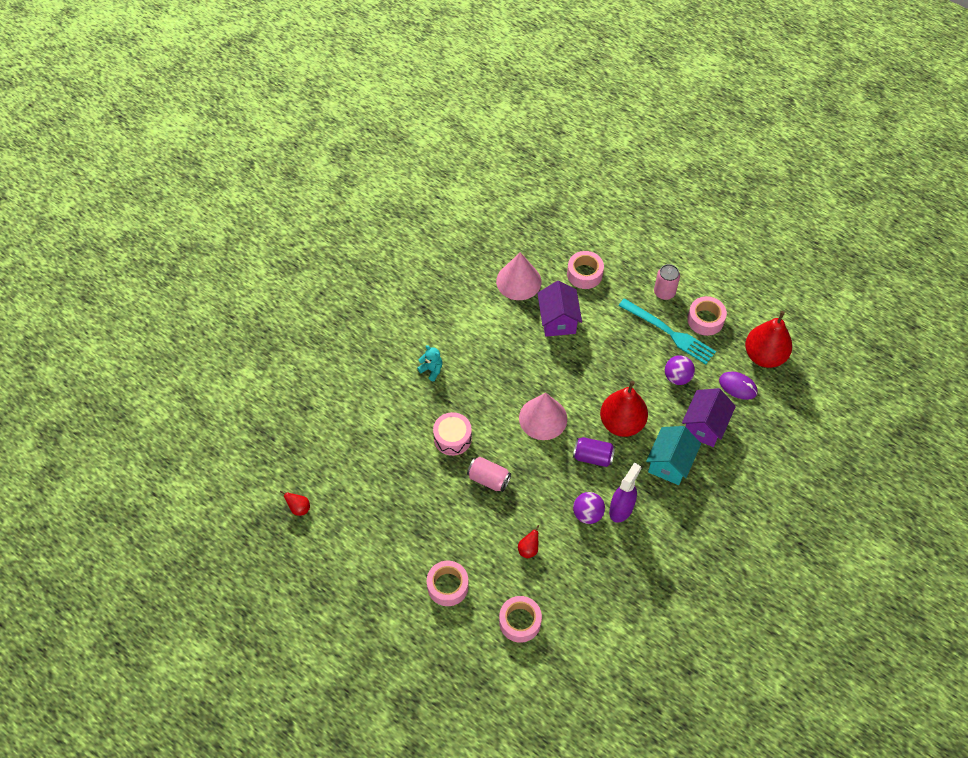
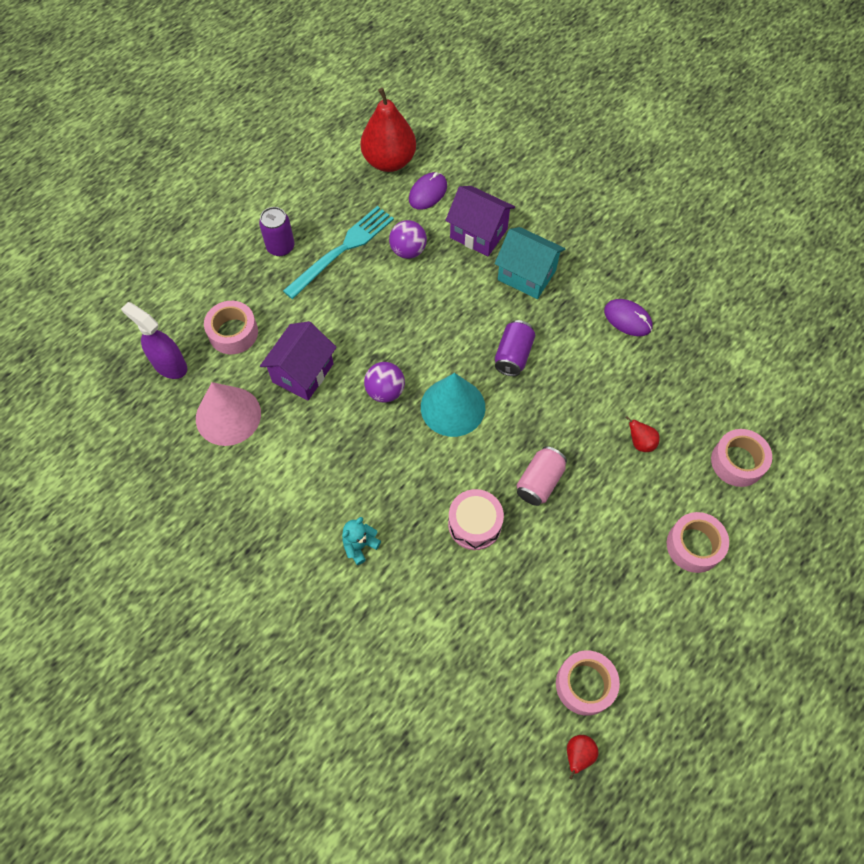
camera: 85 degrees left, 5 degrees up
pink cone [519,393,567,440] -> turquoise cone [421,373,485,437]
purple house [537,281,582,337] -> purple house turned 60 degrees counterclockwise [260,321,337,400]
purple ball [573,492,605,524] -> purple ball moved to [364,362,405,403]
red pear [600,381,648,437] -> none
purple spray bottle [609,463,641,523] -> purple spray bottle moved to [121,302,187,379]
pink can [654,264,680,300] -> purple can [259,207,295,256]
pink tape [687,296,727,336] -> pink tape moved to [556,650,620,716]
none -> purple mouse [604,299,653,336]

